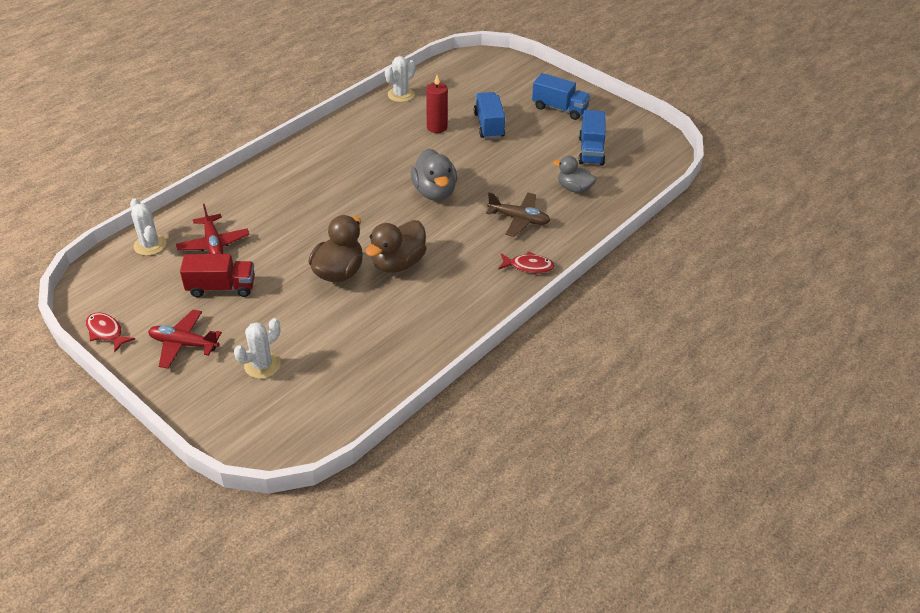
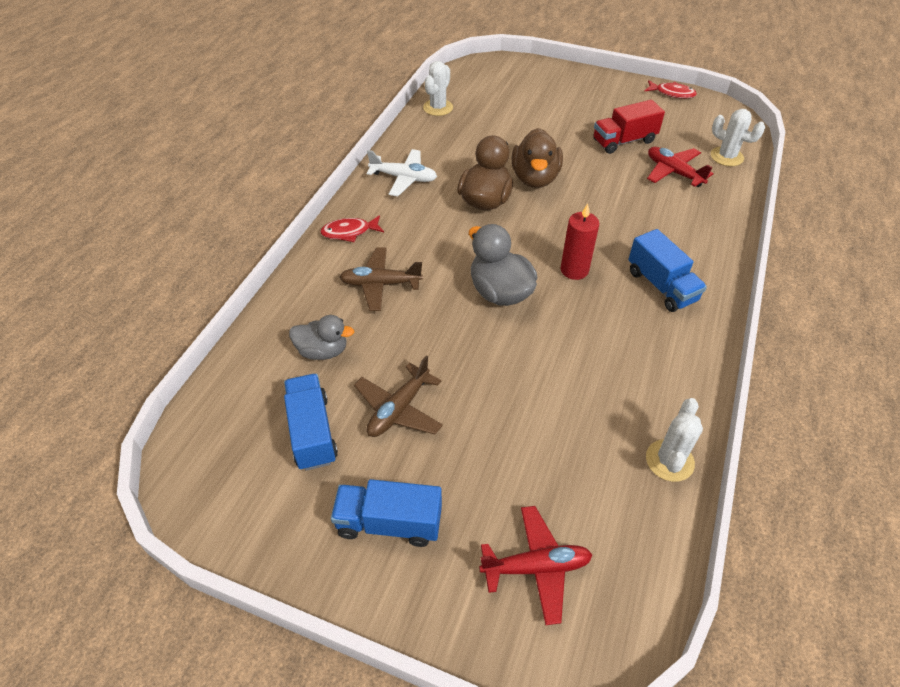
camera: 160 degrees right, 5 degrees up
red plane [148,310,222,369] -> red plane moved to [479,506,592,625]
white cactus [234,318,281,379] -> white cactus moved to [423,61,453,116]
red candle [426,75,448,133] -> red candle moved to [560,204,599,280]
blue truck [474,92,505,139] -> blue truck moved to [628,229,707,312]
none -> brown plane [354,356,443,437]
none -> white plane [366,149,437,196]

